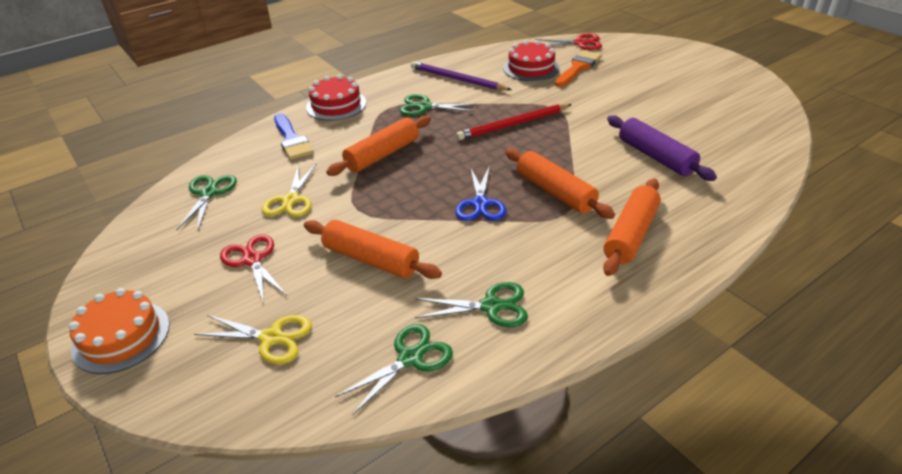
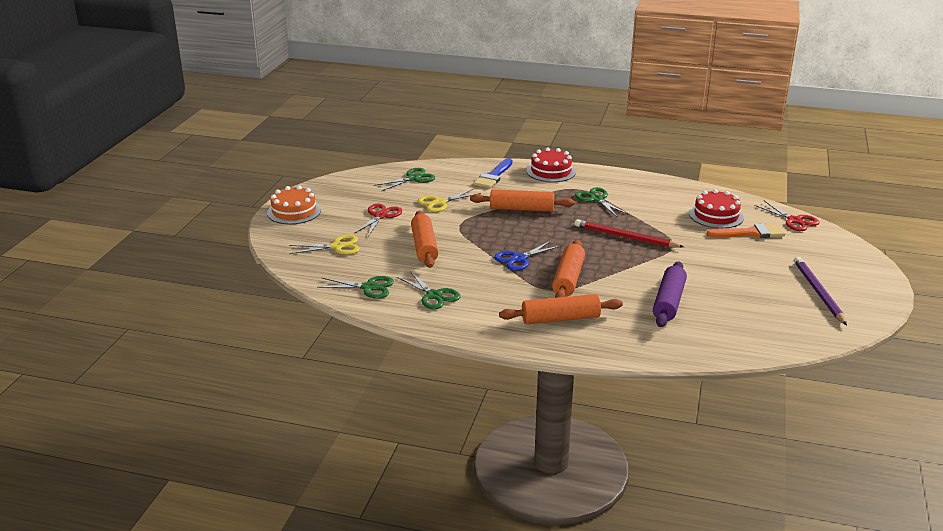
camera: 50 degrees right, 10 degrees down
yellow scissors [194,315,312,364] -> yellow scissors turned 75 degrees counterclockwise [289,235,360,255]
purple pencil [411,61,512,91] -> purple pencil moved to [794,257,847,325]

